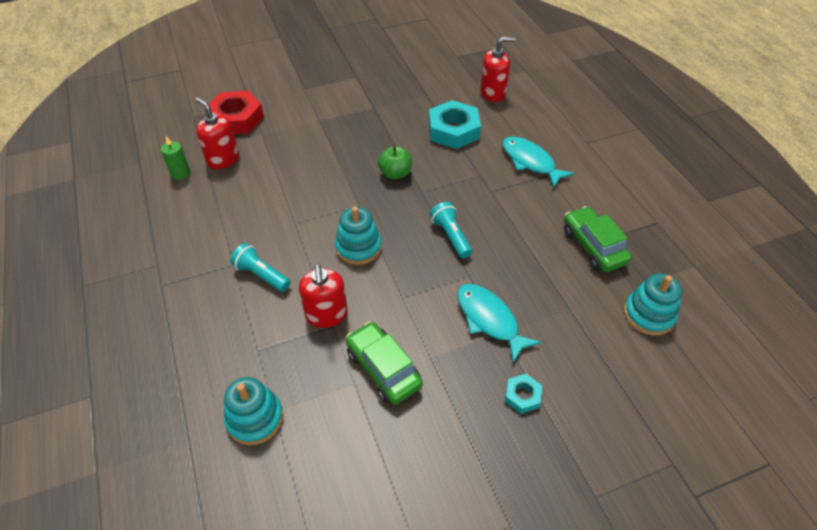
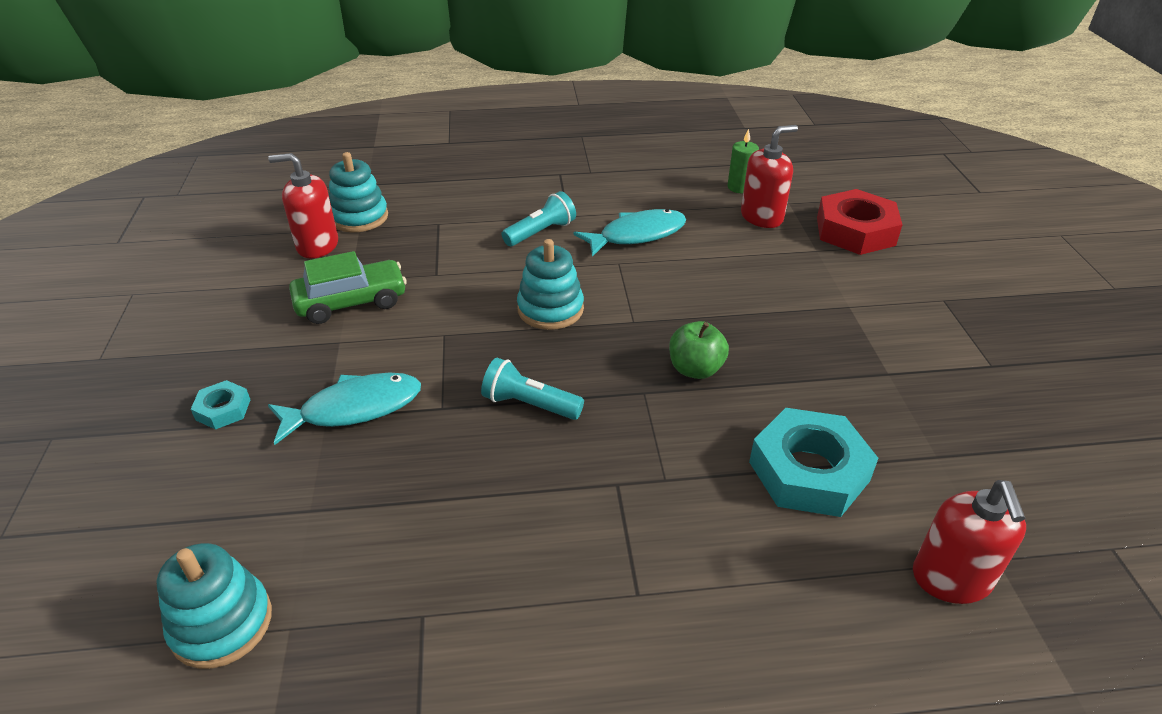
camera: 105 degrees right, 10 degrees down
red soap dispenser [299,264,348,328] -> red soap dispenser moved to [268,153,338,258]
turquoise flashlight [430,202,472,258] -> turquoise flashlight turned 150 degrees counterclockwise [481,358,584,420]
turquoise fish [503,136,574,187] -> turquoise fish moved to [574,209,686,257]
green car [564,206,632,272] -> none

